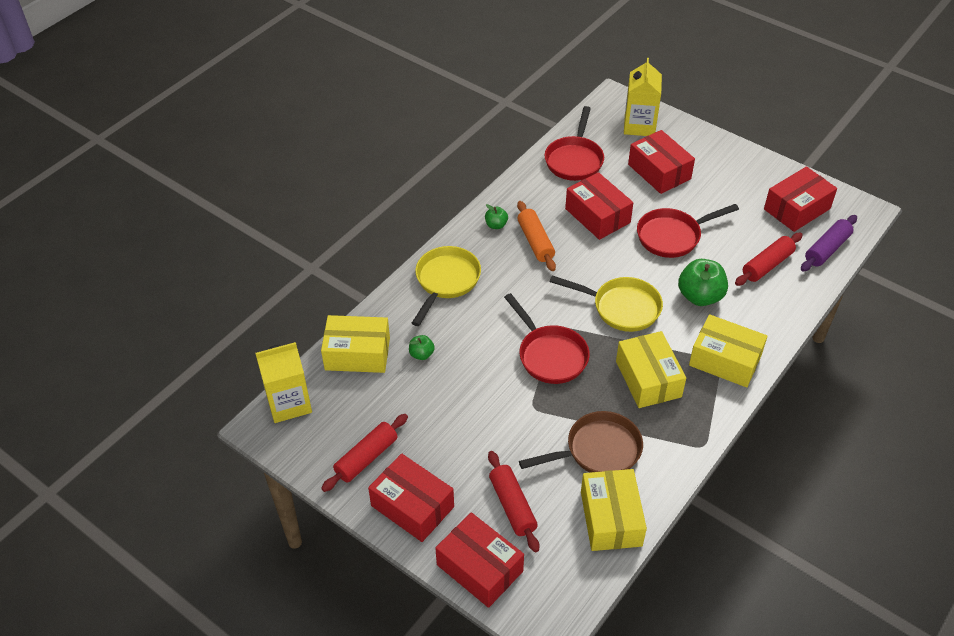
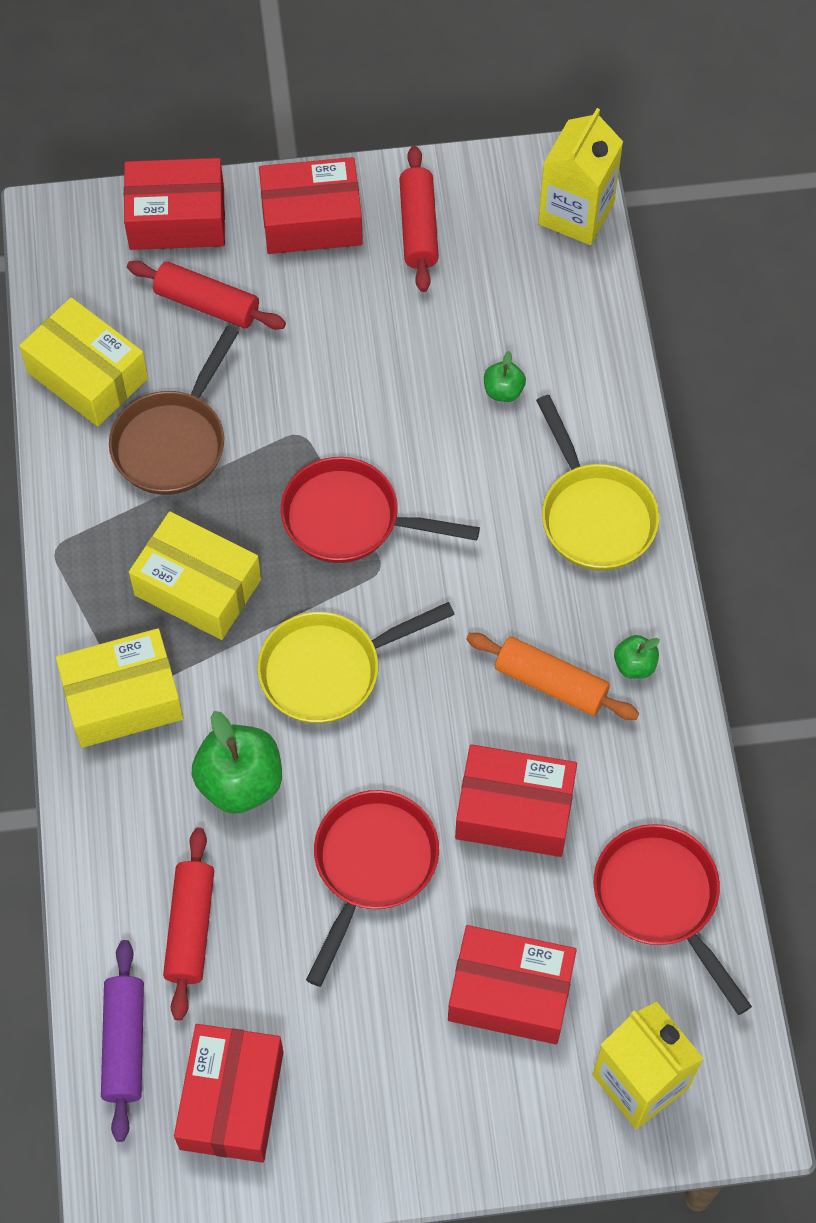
camera: 135 degrees right, 15 degrees up
yellow box [321,315,390,373] -> none

